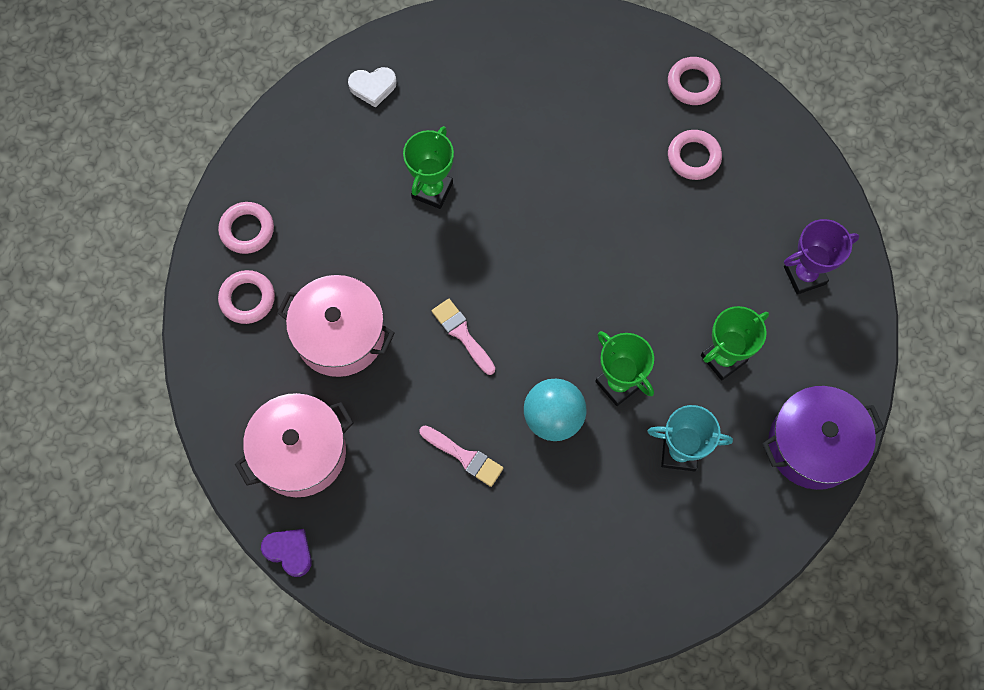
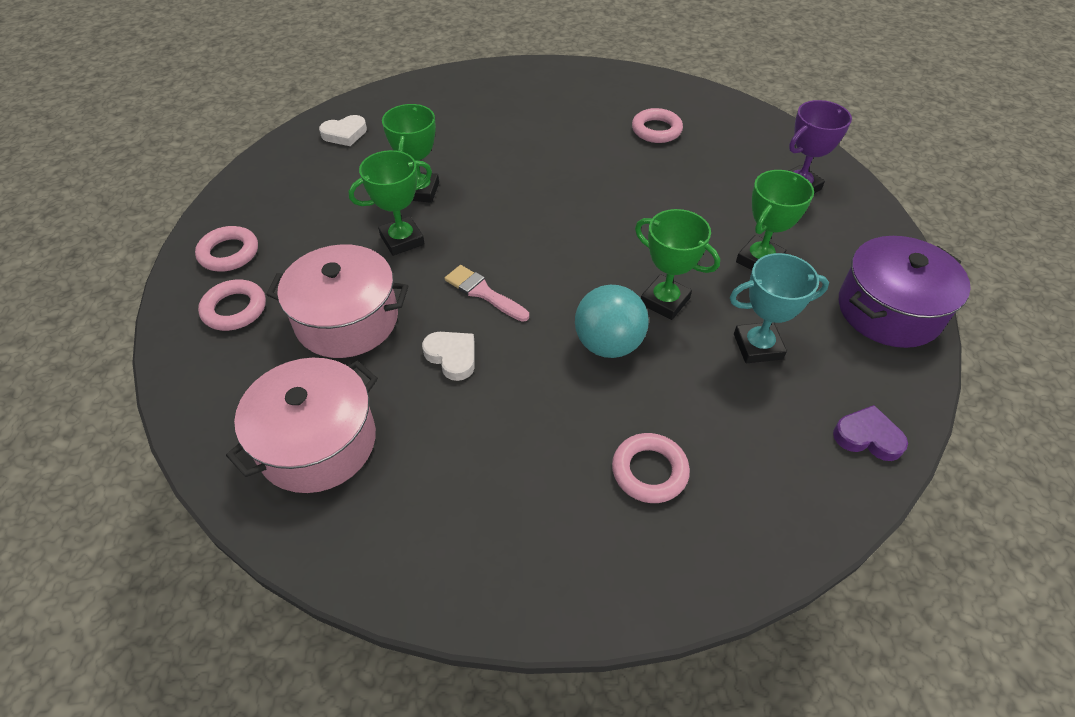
camera: 15 degrees left, 20 degrees down
purple heart [261,529,312,577] -> purple heart moved to [833,405,908,461]
pink brush [419,426,504,487] -> none
pink ring [668,57,721,105] -> pink ring moved to [612,433,690,503]
none -> green trophy [349,150,432,256]
none -> white heart [422,332,475,381]

